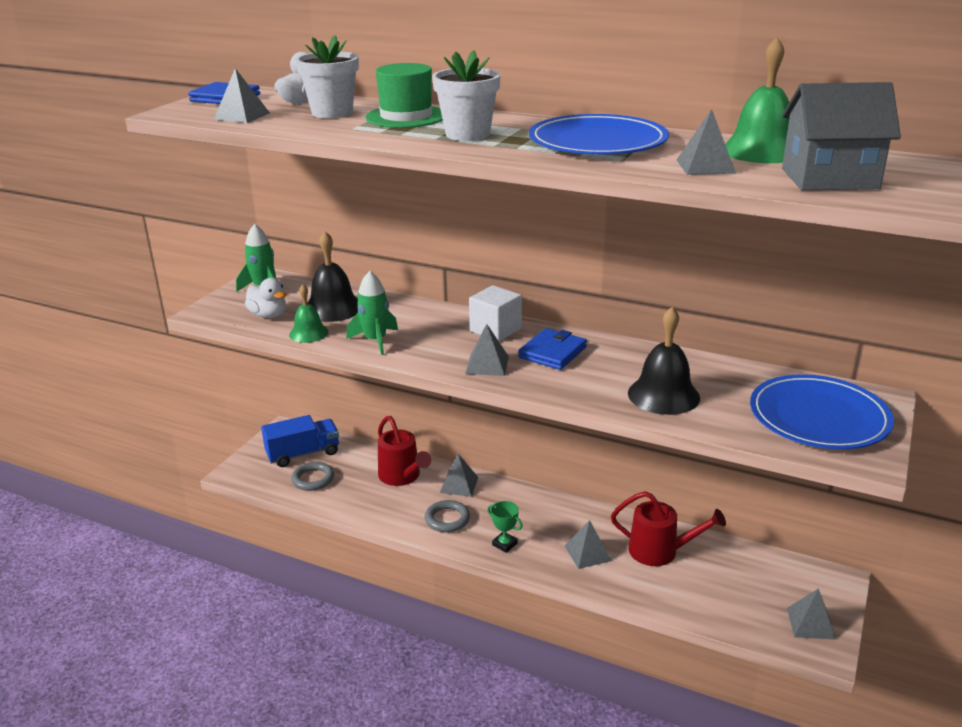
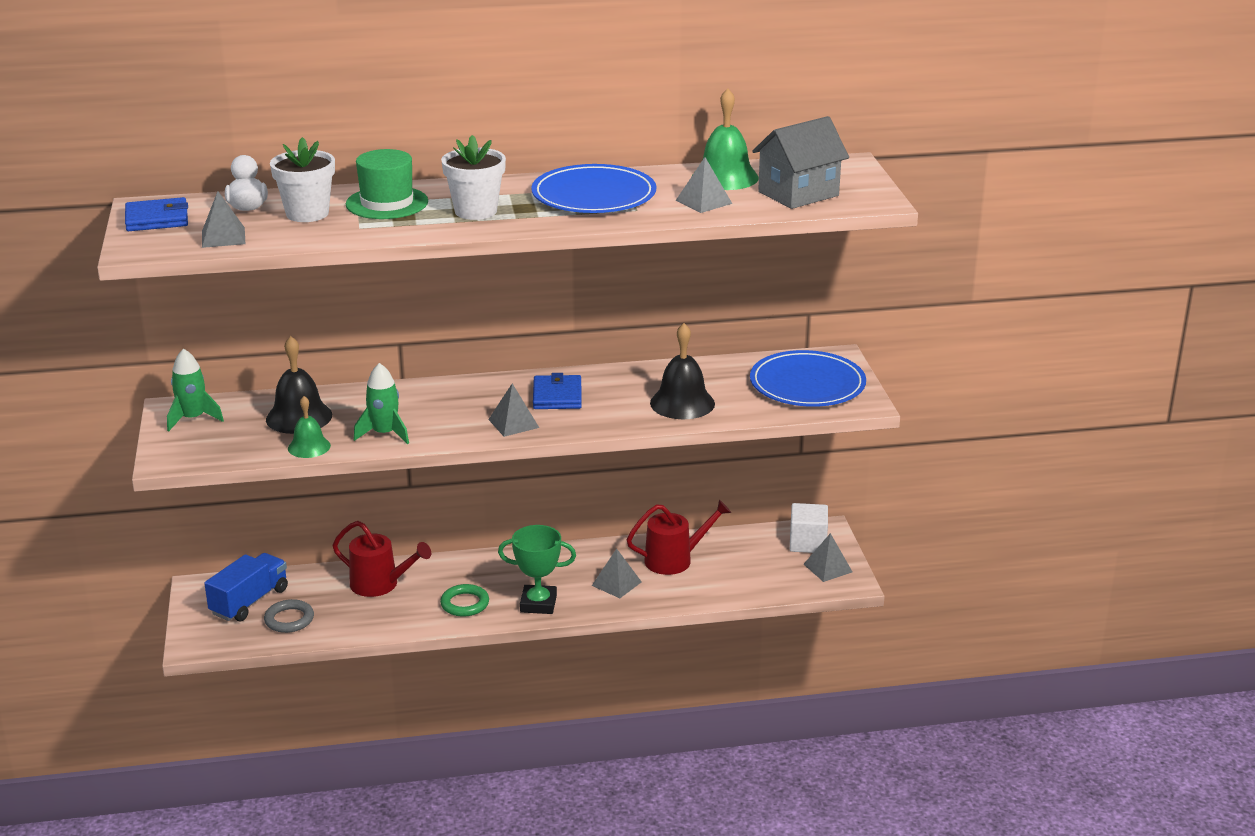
camera: 35 degrees left, 0 degrees up
white duck [245,278,286,318] -> none
grey ring [425,500,470,532] -> green ring [440,584,489,617]
grey pyramid [440,454,478,497] -> none
white cube [469,285,522,341] -> white cube moved to [790,503,828,553]
green trophy [487,501,523,553] -> green trophy [498,525,576,614], size x1.73

